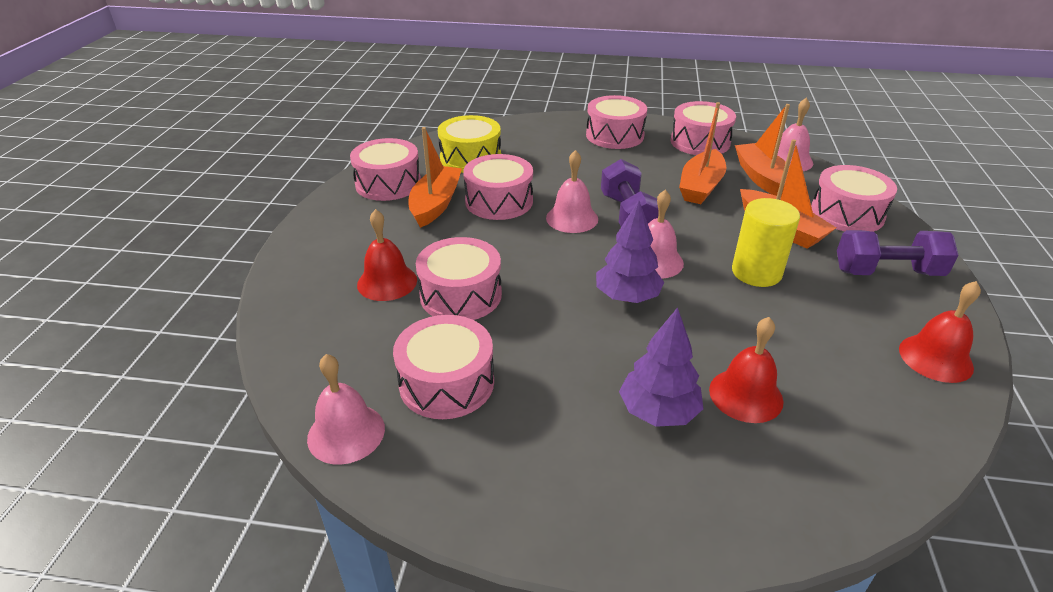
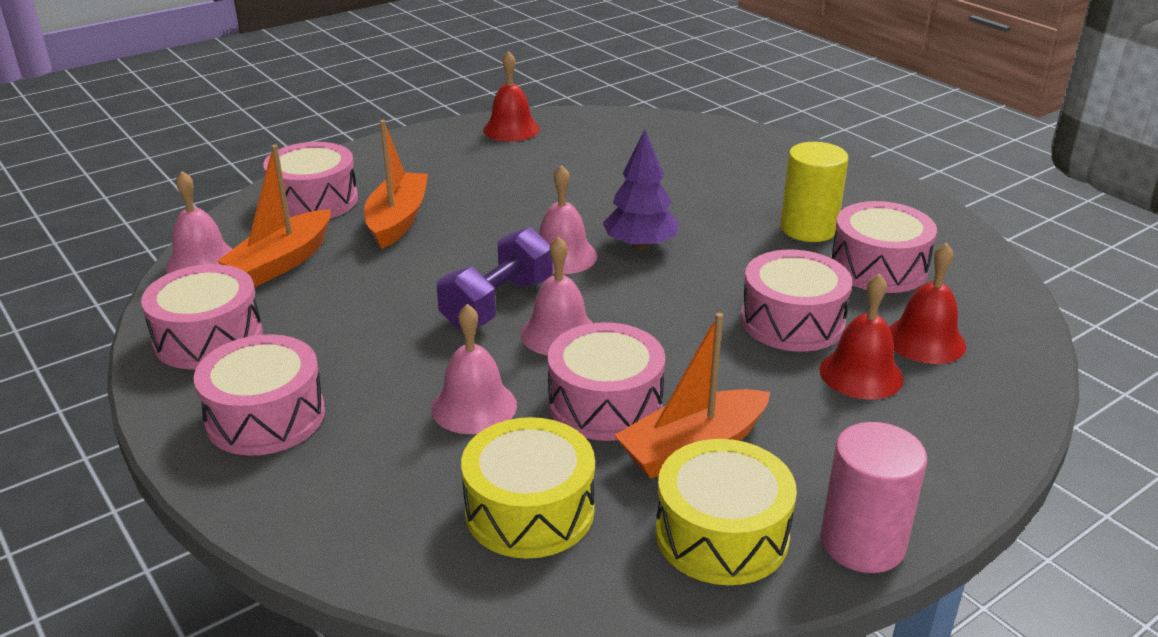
camera: 135 degrees left, 5 degrees down
pink bell [307,354,385,465] -> pink bell moved to [431,304,517,434]
pink drum [350,138,421,201] -> yellow drum [655,439,797,585]
purple tree [619,307,703,427] -> none
orange boat [679,102,726,204] -> none
red bell [709,317,784,423] -> red bell moved to [889,243,966,364]
yellow cylinder [732,198,800,287] -> yellow cylinder moved to [780,142,848,242]
purple dumbbell [837,230,958,276] -> none
none -> pink cylinder [820,422,927,573]

